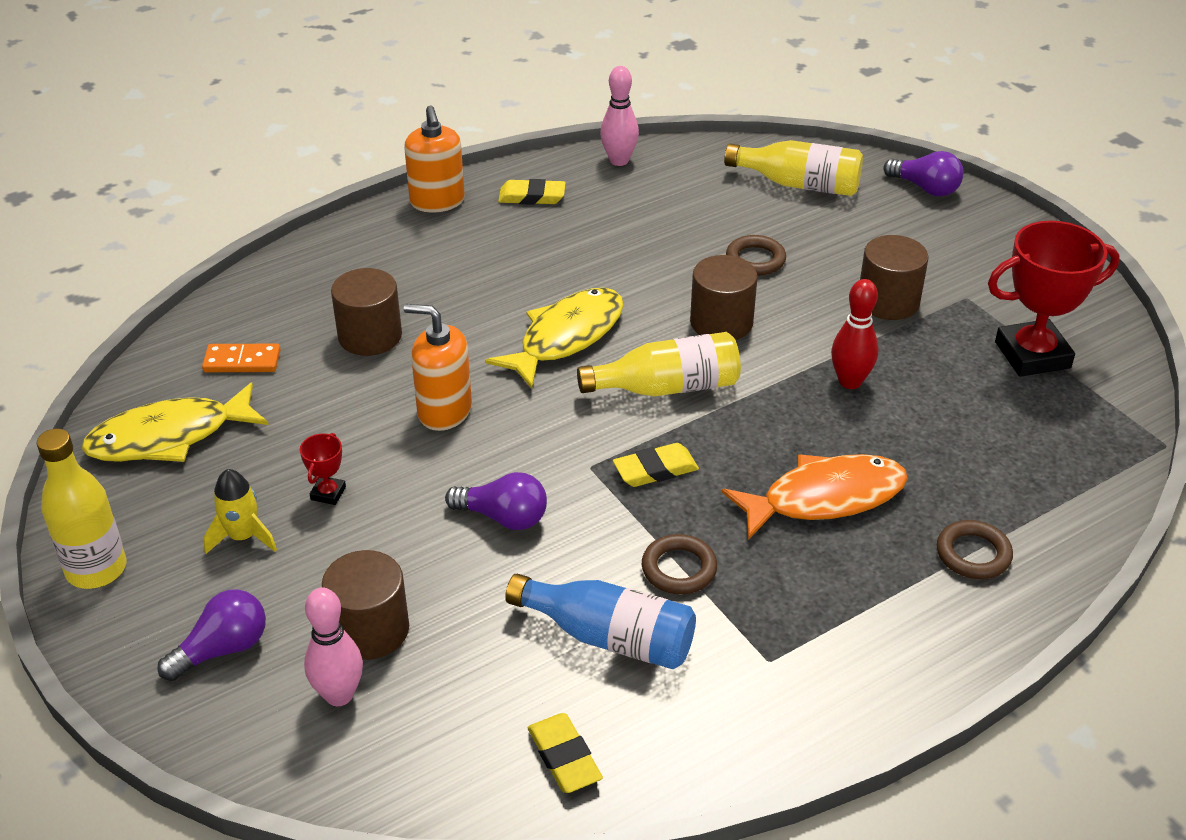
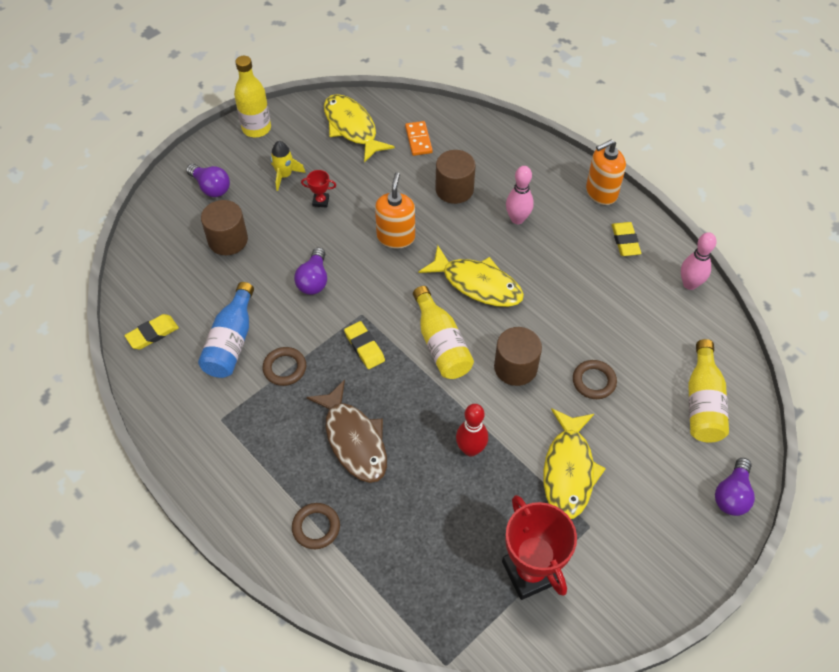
camera: 80 degrees right, 15 degrees up
pink bowling pin [304,587,363,706] -> pink bowling pin moved to [506,166,534,224]
orange fish [722,454,908,540] -> brown fish [306,380,387,483]
brown cylinder [860,235,929,320] -> yellow fish [543,408,606,519]

